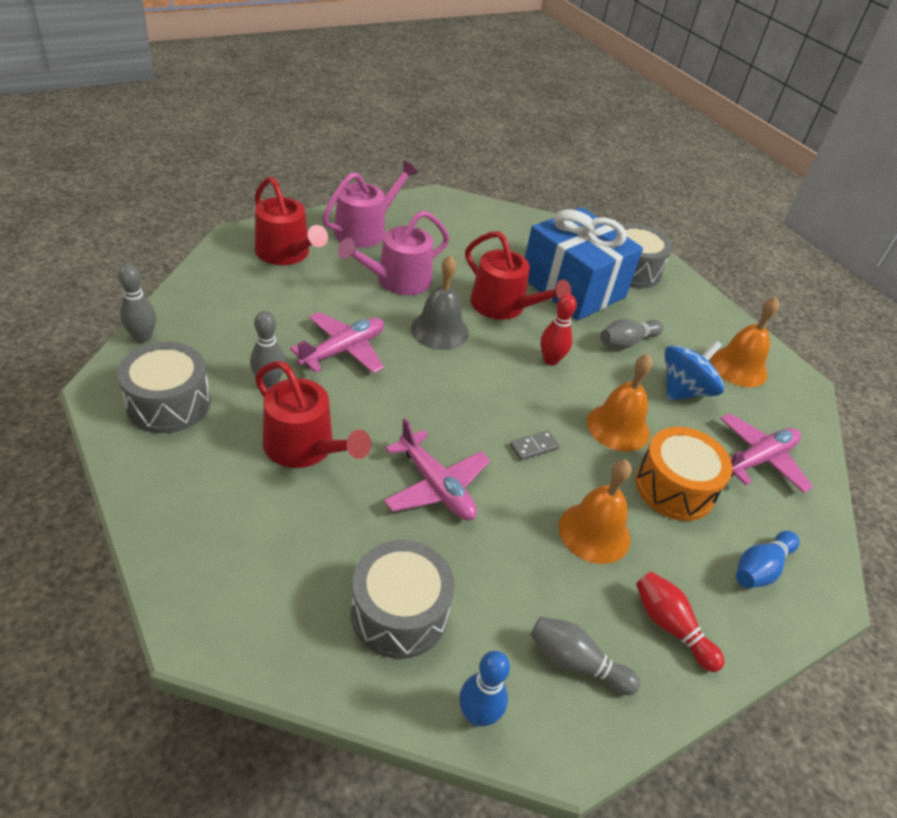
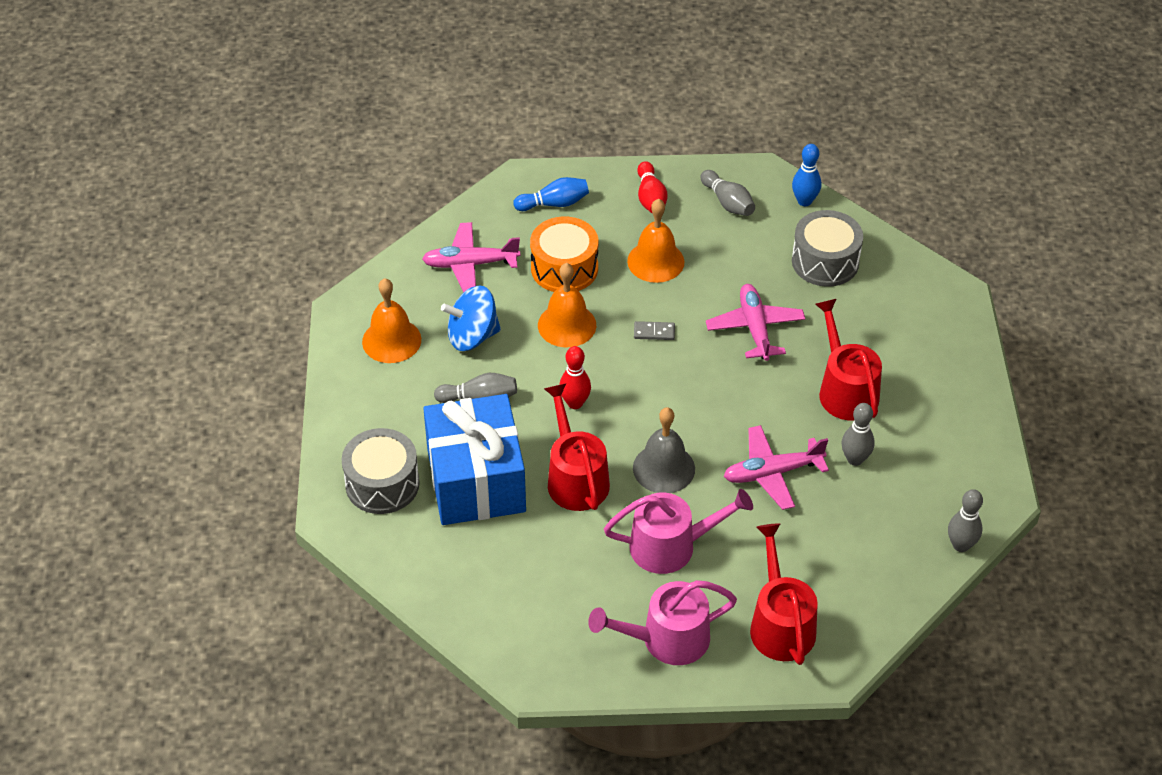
camera: 145 degrees left, 5 degrees up
grey drum [117,342,211,433] -> none

